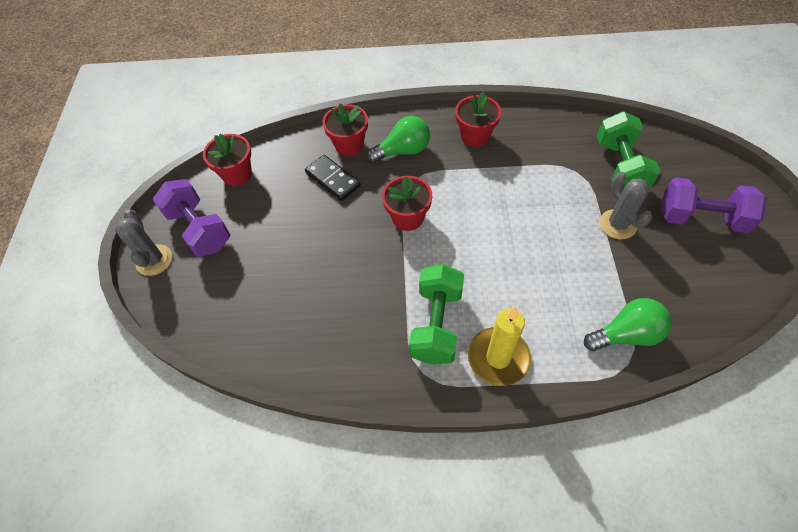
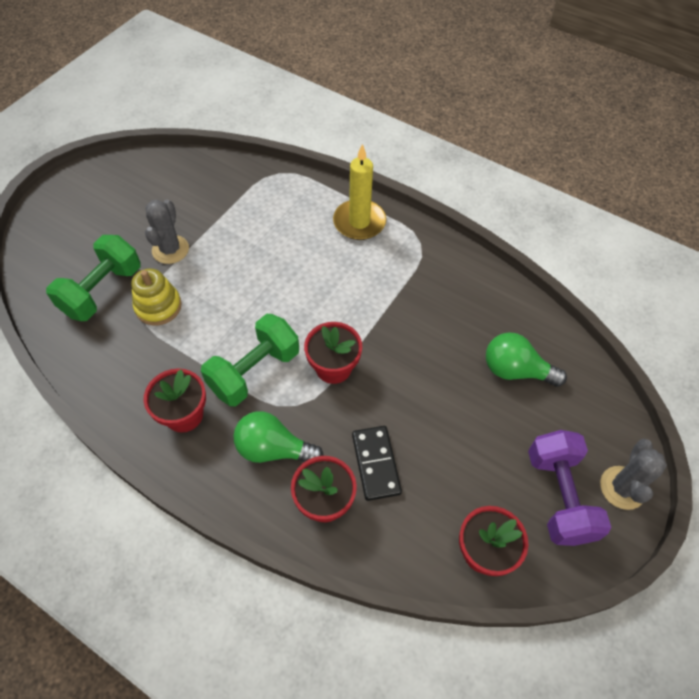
camera: 150 degrees left, 0 degrees up
green dumbbell [409,264,464,365] -> green dumbbell moved to [201,314,299,406]
green light bulb [584,298,672,351] -> green light bulb moved to [486,332,567,387]
purple dumbbell [661,177,767,233] -> none
none -> yellow stacking toy [131,269,182,326]

